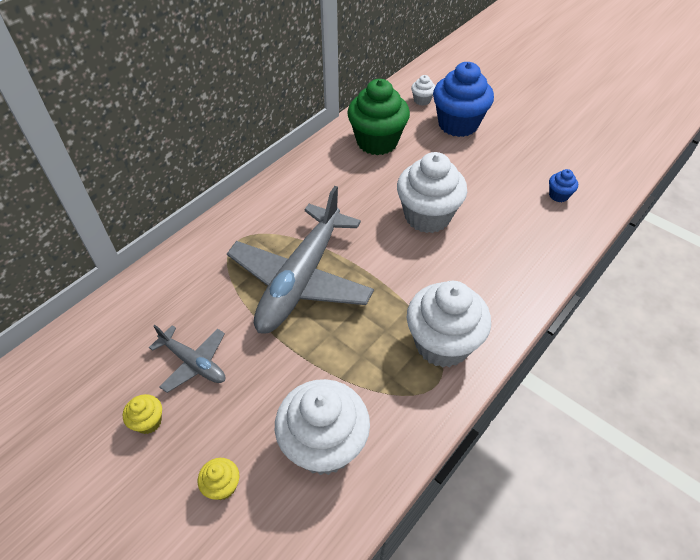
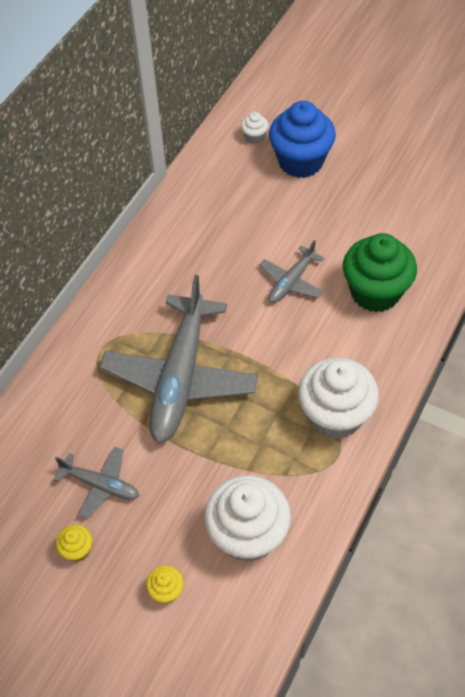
camera: 10 degrees left, 5 degrees up
green cupcake [347,79,410,155] -> green cupcake moved to [343,233,417,312]
white cupcake [397,152,467,233] -> grey plane [259,240,324,303]
blue cupcake [549,169,578,202] -> none

